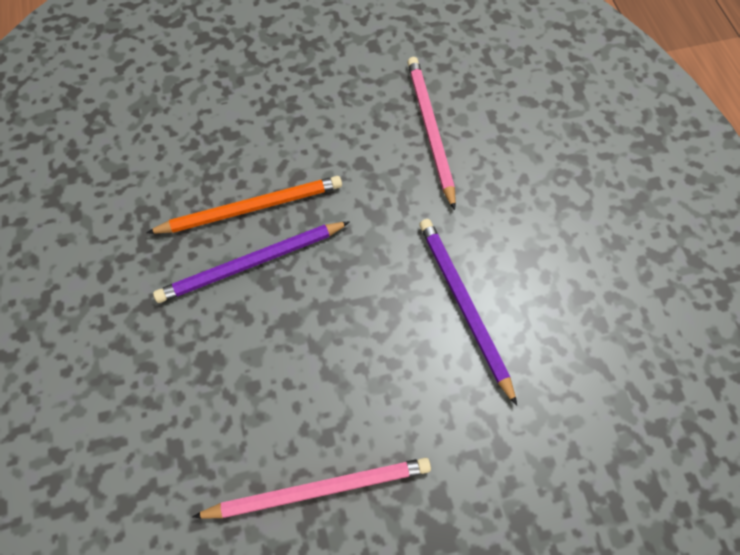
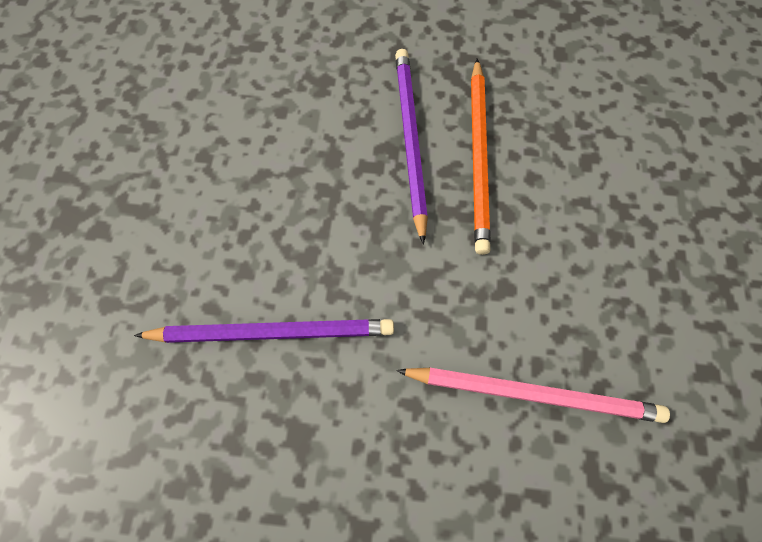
camera: 110 degrees right, 5 degrees up
pink pencil [193,458,431,518] -> none

